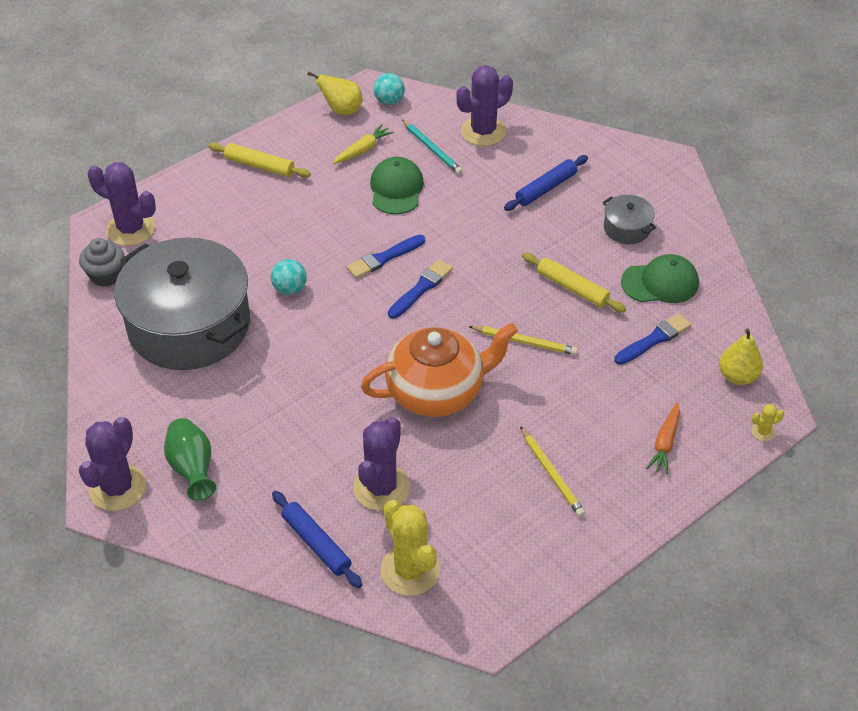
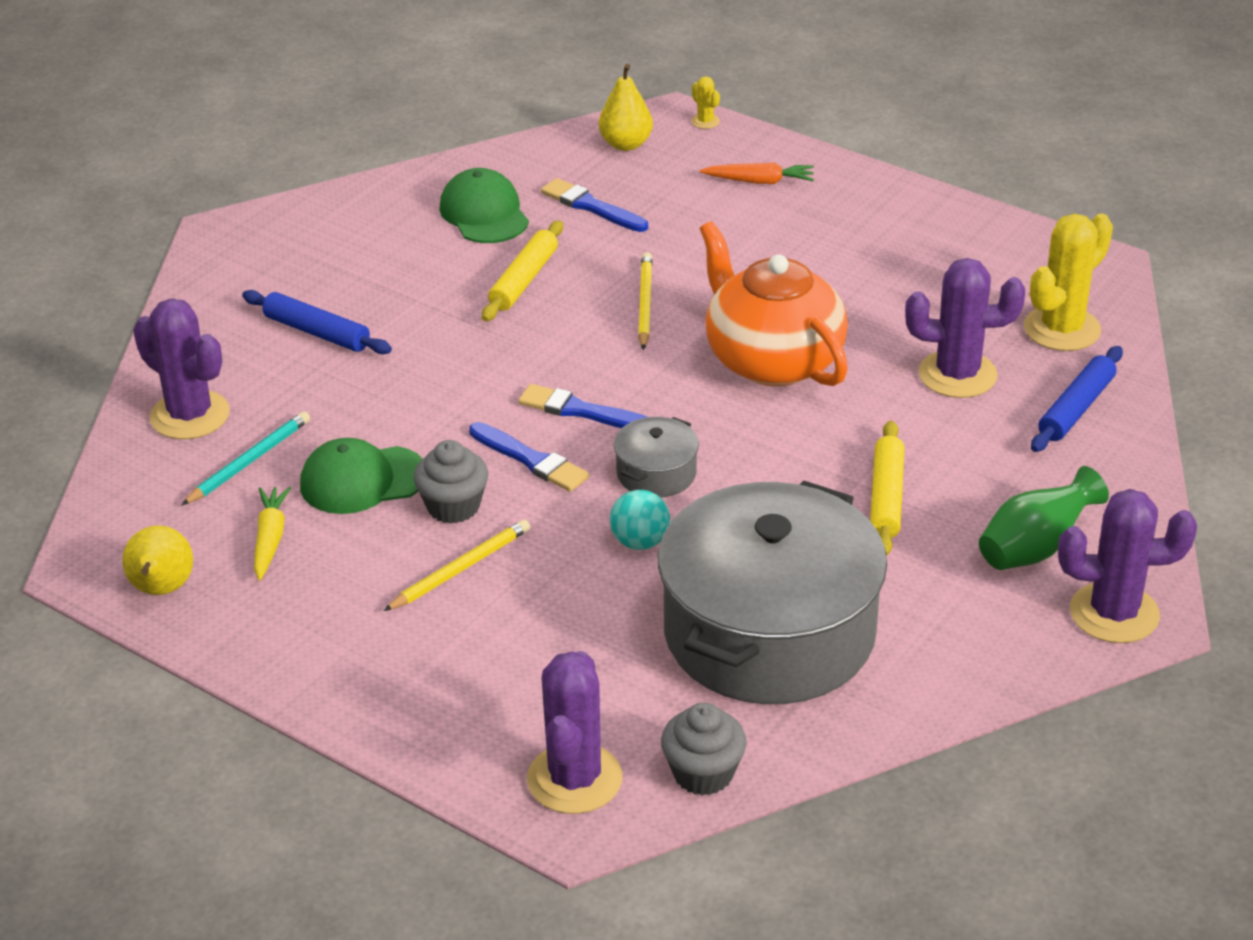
camera: 105 degrees left, 10 degrees down
yellow rolling pin [208,143,311,178] -> yellow rolling pin moved to [870,421,904,556]
yellow carrot [333,124,394,164] -> yellow carrot turned 60 degrees clockwise [254,486,291,580]
turquoise ball [373,73,405,105] -> none
yellow pencil [520,426,585,517] -> yellow pencil moved to [384,519,530,611]
grey pot [603,195,656,244] -> grey pot moved to [614,417,699,498]
none -> grey cupcake [413,440,488,524]

